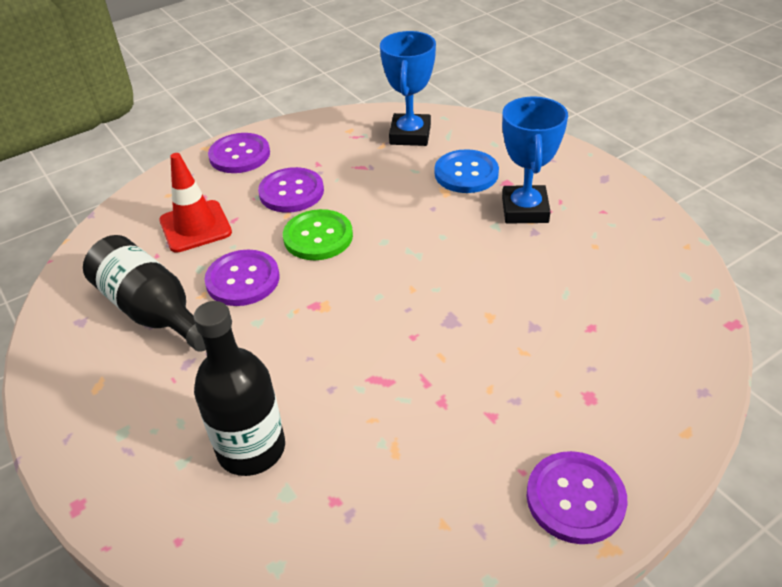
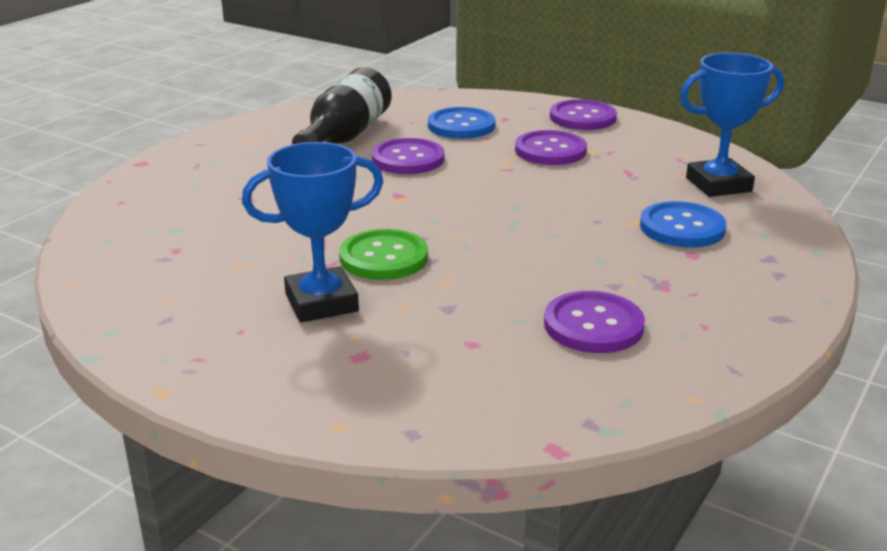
camera: 65 degrees right, 15 degrees down
red traffic cone [159,153,232,253] -> blue button [428,107,496,139]
black bottle [193,301,285,476] -> none
green button [283,209,353,260] -> green button moved to [339,229,428,280]
blue trophy [502,96,568,224] -> blue trophy moved to [242,142,383,322]
purple button [527,451,628,544] -> purple button moved to [544,291,645,353]

